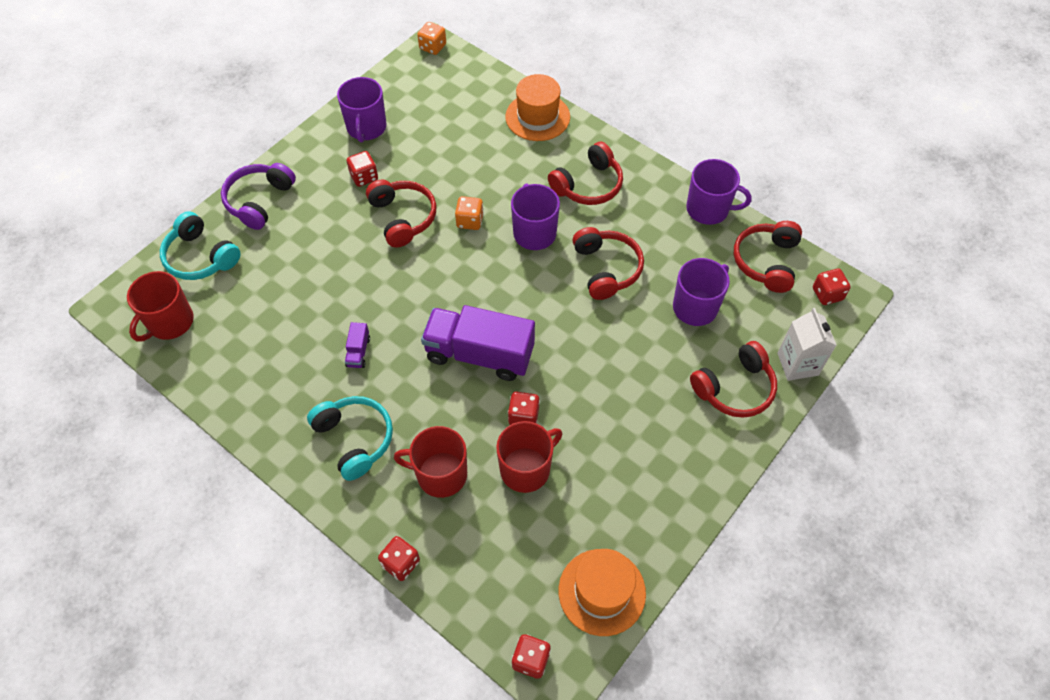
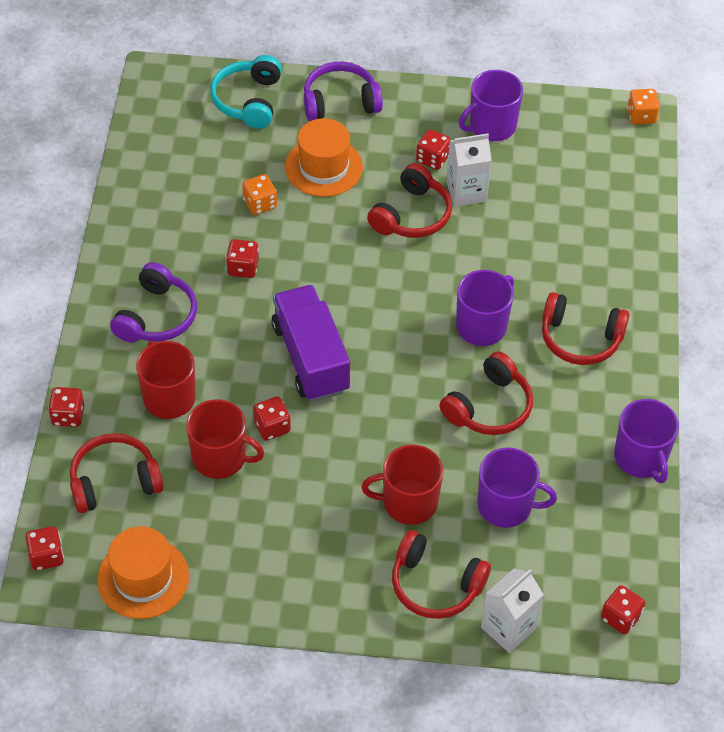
camera: 55 degrees right, 5 degrees down
red mug [127,271,194,341] -> red mug moved to [361,445,443,525]
turquoise headphones [307,396,393,481] -> purple headphones [110,262,197,343]
purple truck [345,322,370,368] -> red dice [226,239,259,278]
orange dice [455,196,484,230] -> orange dice moved to [242,174,277,215]
orange hat [505,74,570,141] -> orange hat moved to [285,118,363,197]
red headphones [734,221,802,293] -> red headphones moved to [70,433,163,513]
none -> white carton [446,133,492,207]

